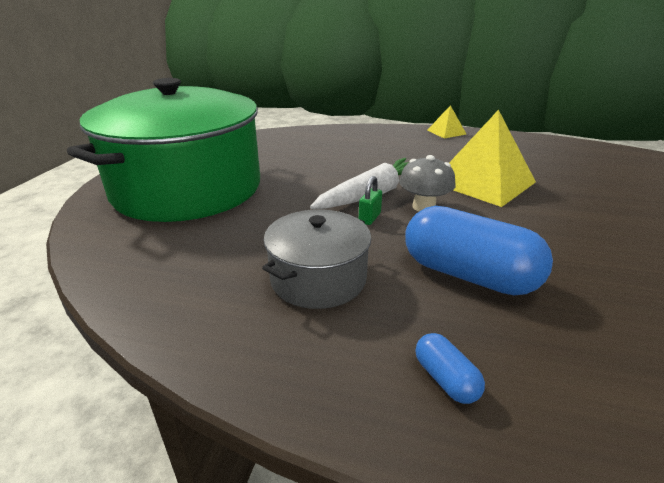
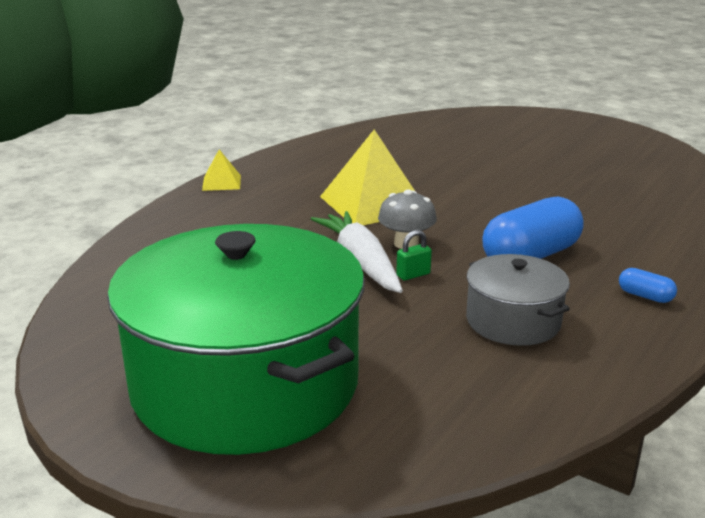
camera: 70 degrees left, 5 degrees down
green padlock [359,176,382,225] -> green padlock turned 75 degrees counterclockwise [396,230,432,280]
blue capsule [416,333,485,404] -> blue capsule turned 45 degrees clockwise [619,268,677,303]

